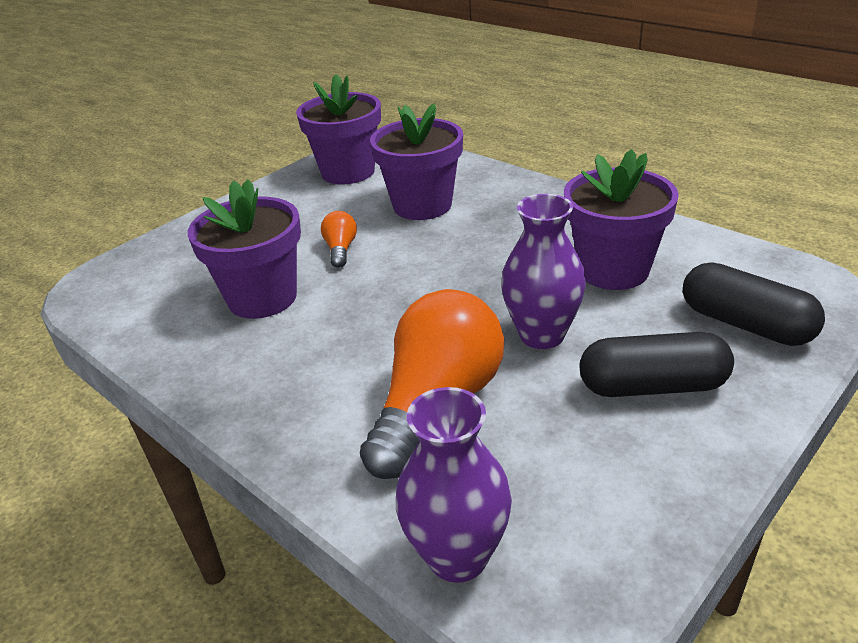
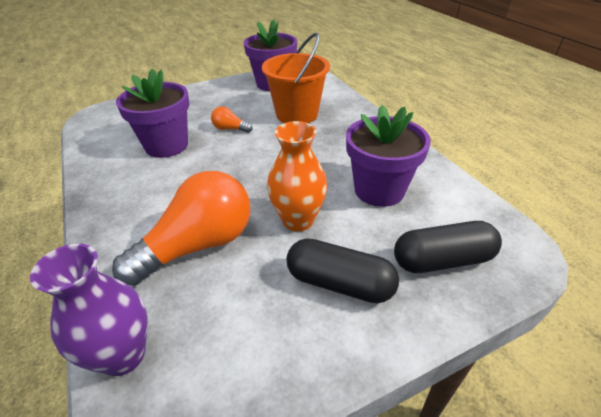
camera: 20 degrees right, 5 degrees up
orange light bulb [321,211,357,268] -> orange light bulb turned 90 degrees counterclockwise [211,106,253,133]
purple flower pot [370,104,463,220] -> orange bucket [262,33,330,123]
purple vase [501,194,586,349] -> orange vase [267,121,327,231]
black capsule [683,263,825,346] -> black capsule turned 75 degrees counterclockwise [394,221,502,273]

